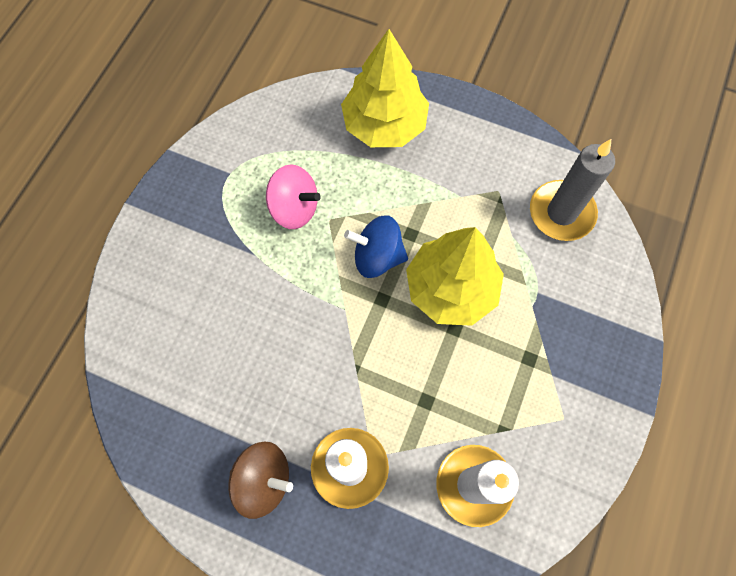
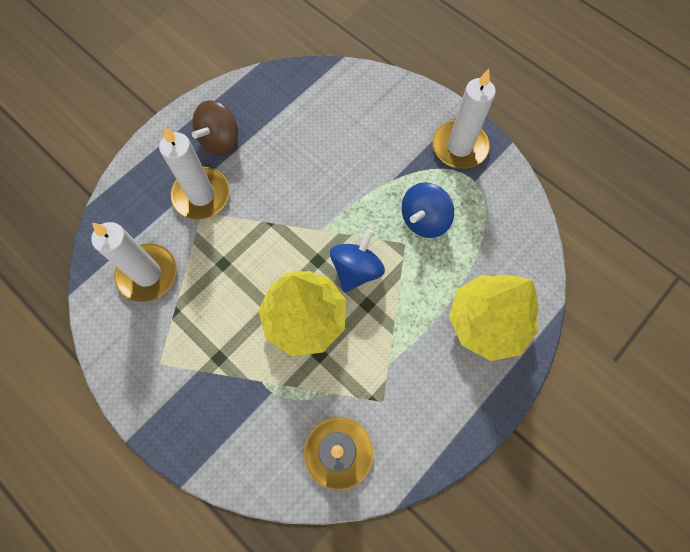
camera: 110 degrees right, 0 degrees up
pink spinning top [266,164,321,229] -> blue spinning top [402,182,454,238]
none -> white candle [433,69,496,169]

